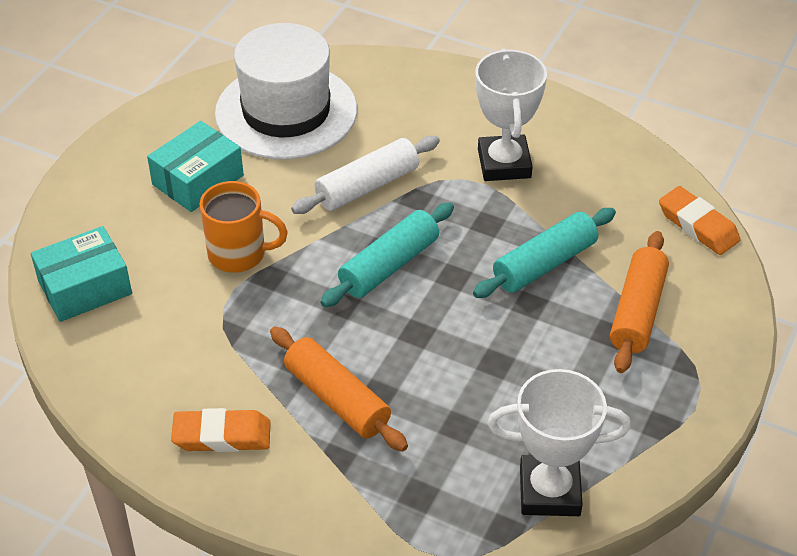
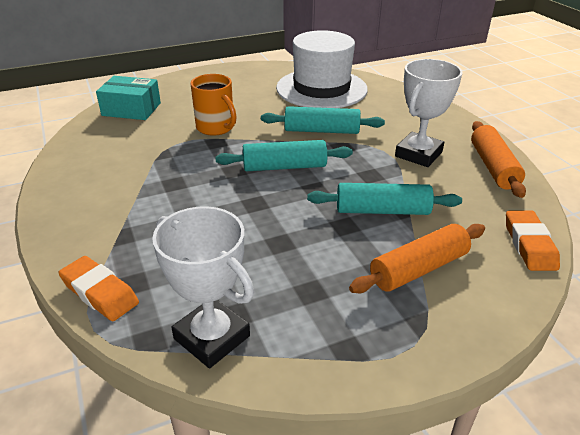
camera: 40 degrees right, 10 degrees down
turquoise box [147,121,244,212] -> none
orange eraser [171,408,271,452] -> orange eraser moved to [58,256,139,321]
orange rolling pin [270,327,408,451] -> orange rolling pin moved to [471,121,526,198]
white rolling pin [291,136,440,214] -> turquoise rolling pin [261,106,385,134]

